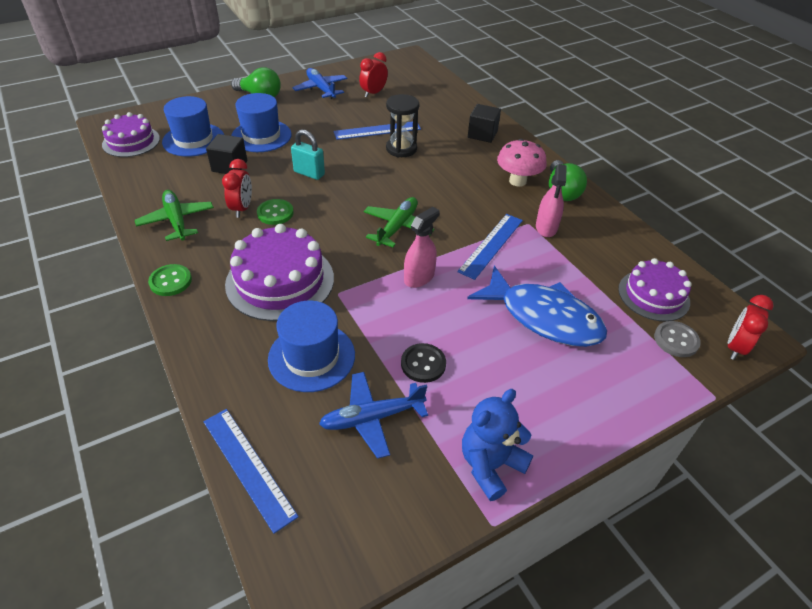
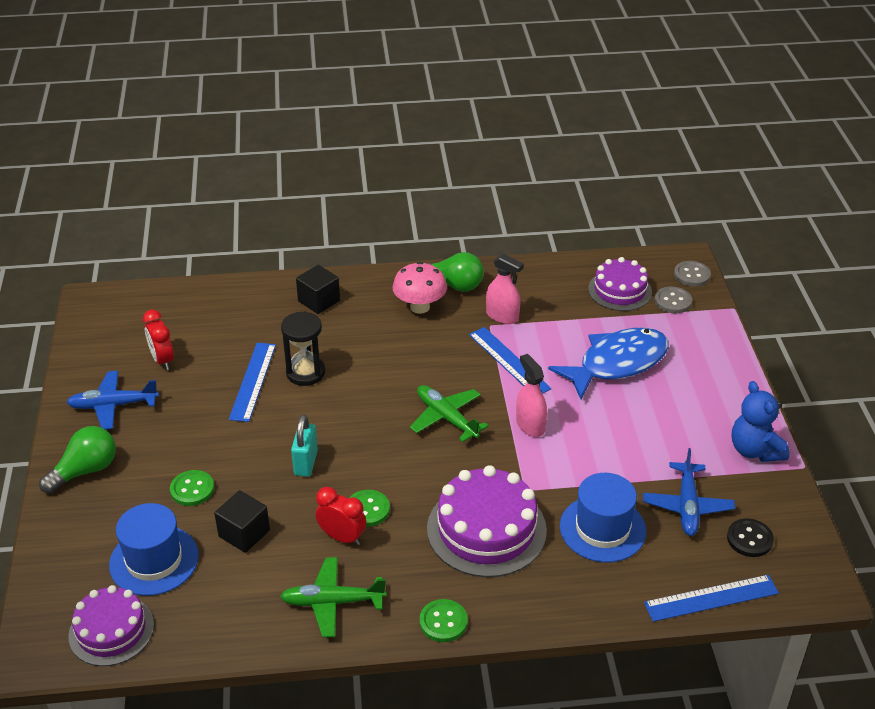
camera: 65 degrees left, 5 degrees down
blue hat [231,93,291,152] -> green button [170,470,214,506]
turquoise padlock [291,129,325,180] -> turquoise padlock turned 45 degrees counterclockwise [291,414,318,477]
black button [401,343,446,383] -> black button moved to [727,519,774,557]
red clock [728,295,774,360] -> grey button [674,261,711,287]

